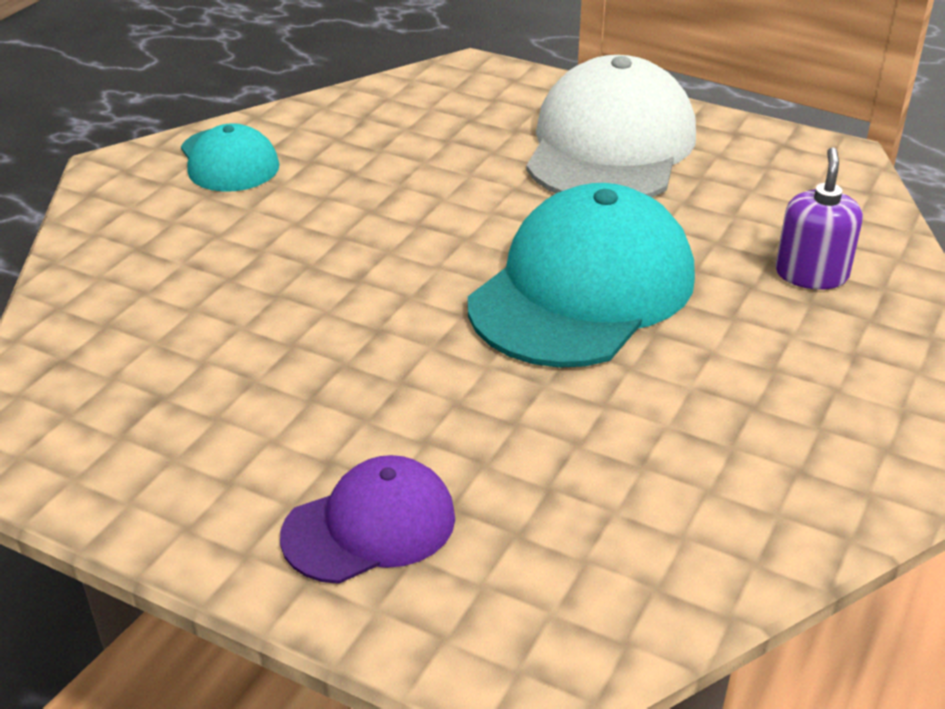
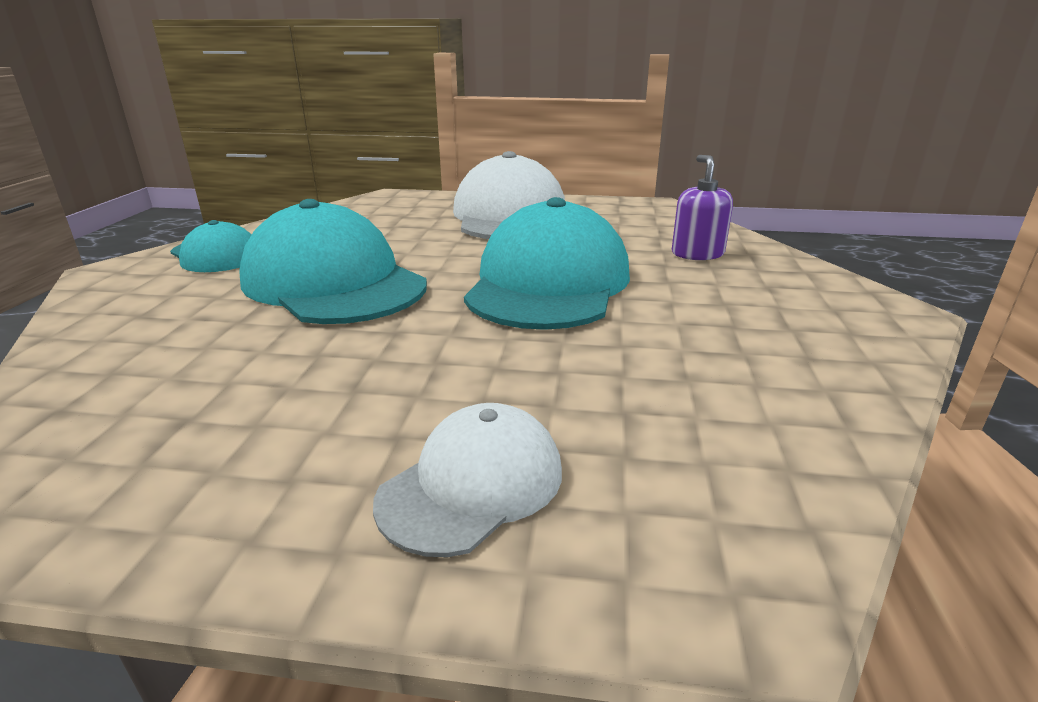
camera: 20 degrees left, 10 degrees down
purple cap [280,455,455,584] -> white cap [373,403,562,557]
none -> turquoise cap [239,199,427,324]

